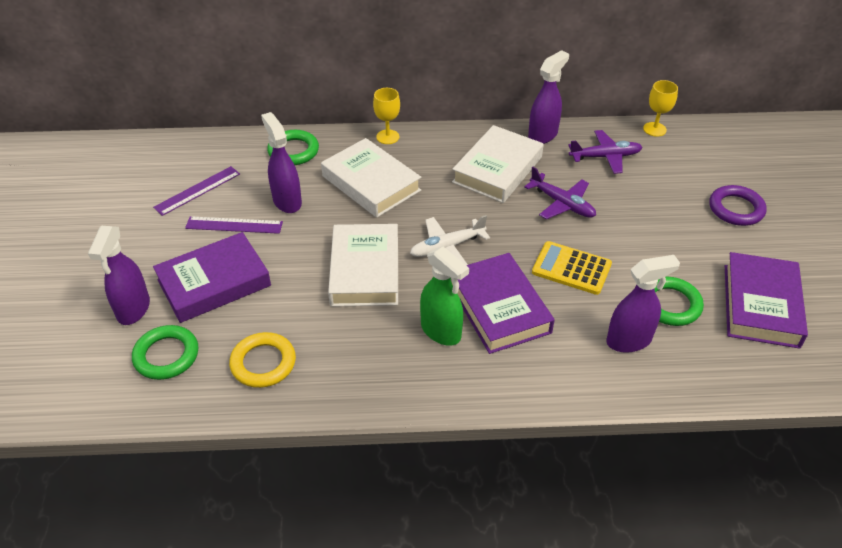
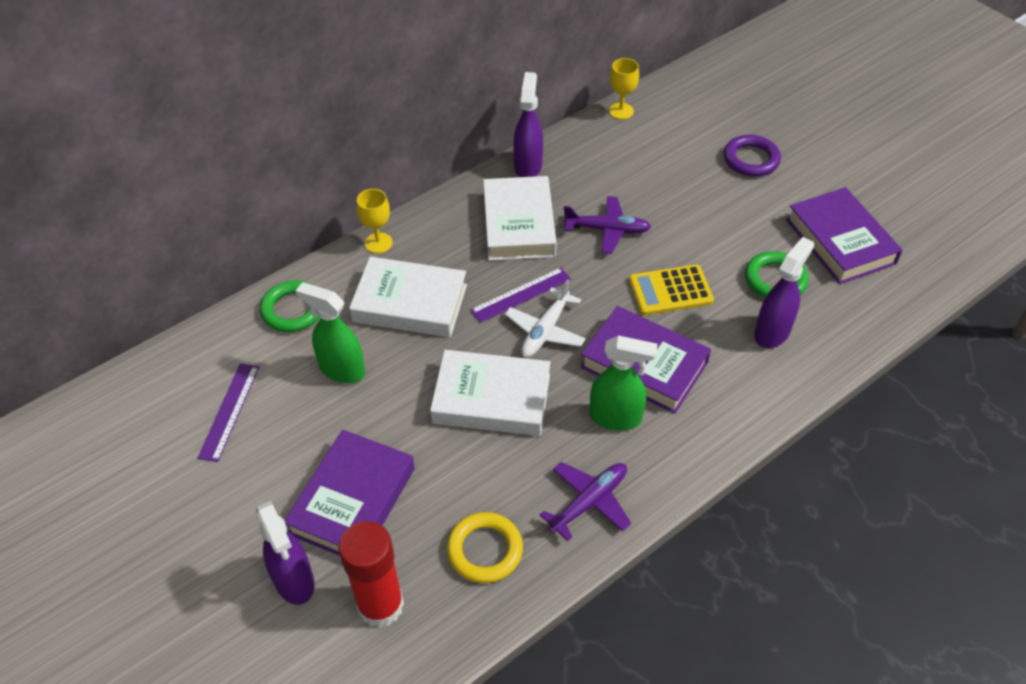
camera: 35 degrees left, 5 degrees up
green ring [132,325,198,380] -> red glue stick [338,521,404,628]
purple ruler [185,216,283,234] -> purple ruler moved to [470,267,571,323]
purple spray bottle [261,112,302,213] -> green spray bottle [295,282,365,383]
white book [328,224,398,307] -> white book turned 45 degrees counterclockwise [430,350,551,436]
purple plane [568,130,643,174] -> purple plane moved to [540,462,631,541]

